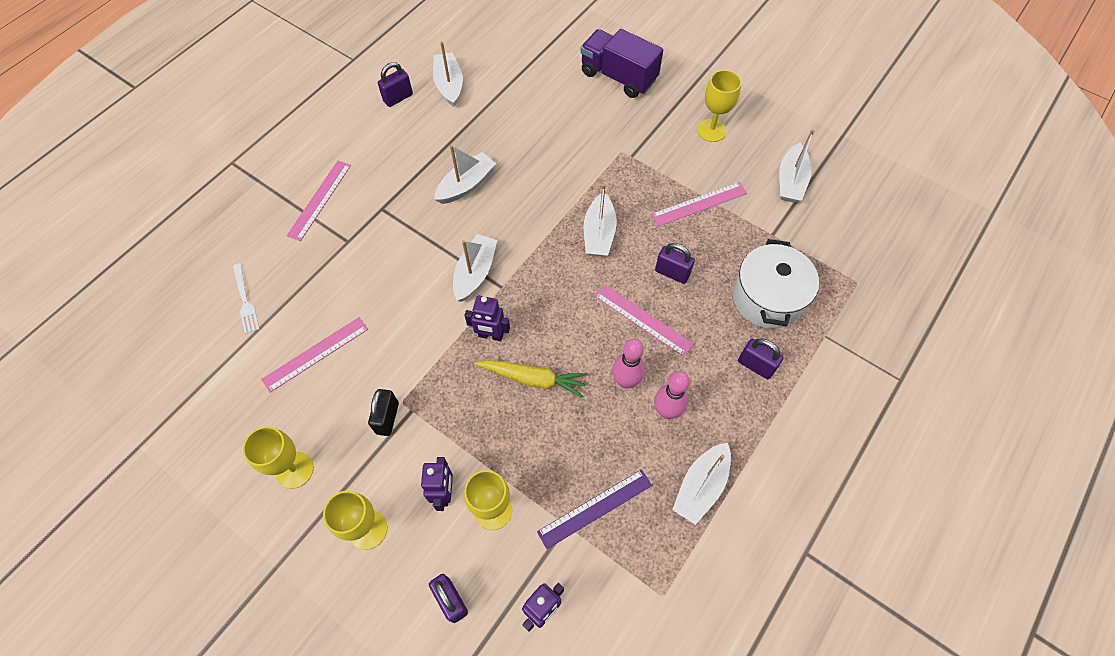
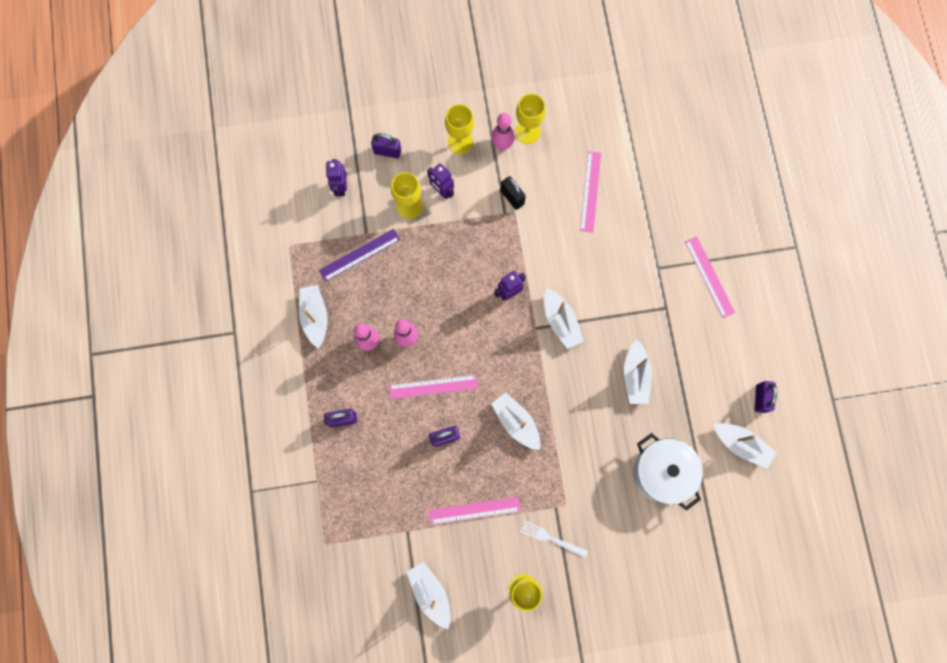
camera: 135 degrees right, 15 degrees up
white fork [233,263,260,334] -> white fork moved to [520,521,588,558]
yellow carrot [475,360,588,398] -> none
purple ruler [537,469,652,549] -> purple ruler turned 45 degrees clockwise [319,229,400,282]
purple truck [580,29,663,98] -> none
pink ruler [651,182,747,226] -> pink ruler turned 60 degrees clockwise [429,497,521,525]
white pot [733,239,819,329] -> white pot moved to [633,433,703,511]
none -> pink bowling pin [491,113,515,151]

